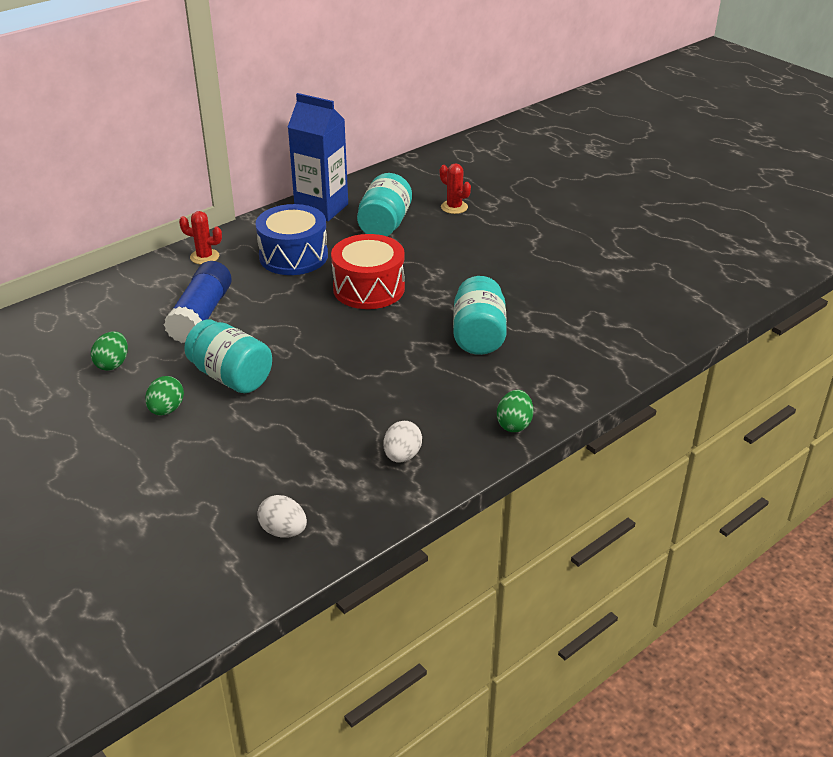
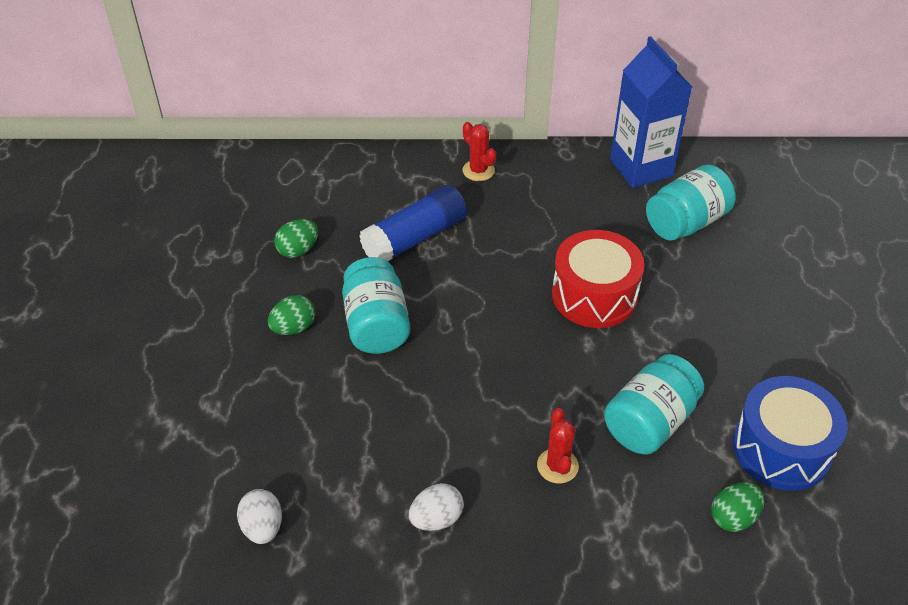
camera: 40 degrees right, 10 degrees up
blue drum [256,204,328,275] -> blue drum moved to [733,376,847,491]
red cactus [440,163,471,214] -> red cactus moved to [537,408,579,484]
green egg [497,390,533,432] -> green egg moved to [711,482,764,532]

